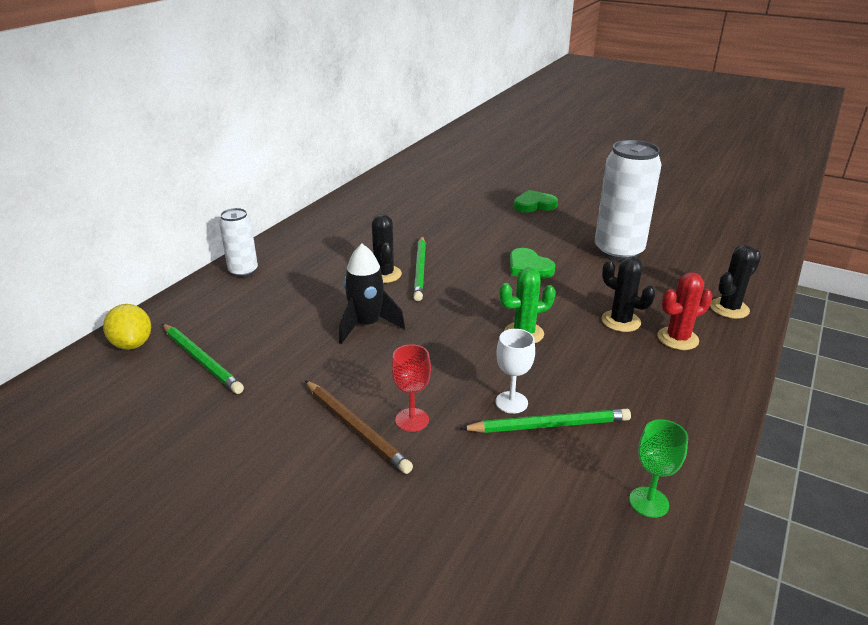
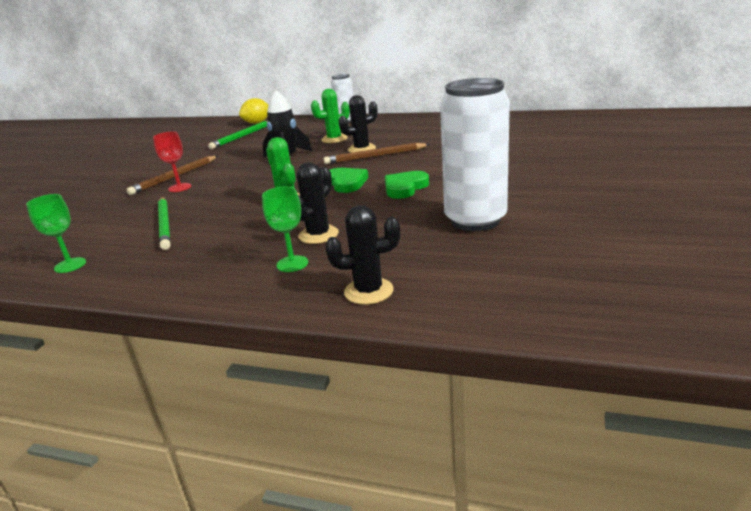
camera: 80 degrees right, 5 degrees down
green pencil [413,236,426,301] -> brown pencil [324,143,430,164]
white goblet [495,329,535,414] -> none
green heart [514,190,558,212] -> green heart moved to [329,168,368,193]
red cactus [657,272,713,350] -> green goblet [262,187,308,272]
black cactus [710,245,761,319] -> black cactus turned 45 degrees counterclockwise [325,205,400,305]
none -> green cactus [311,89,350,143]

